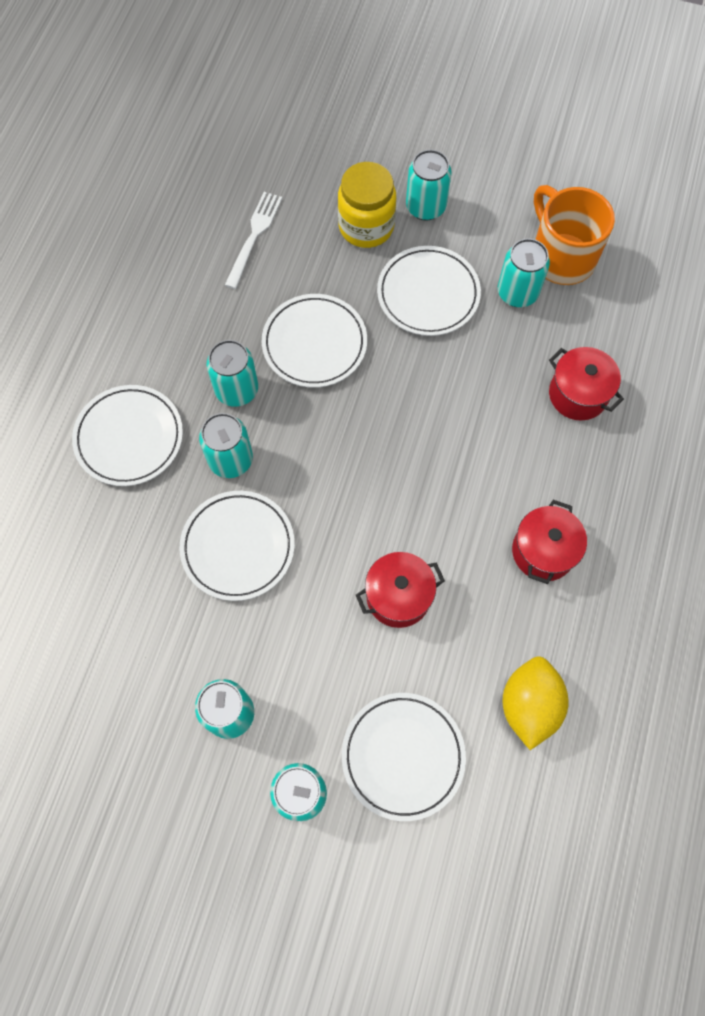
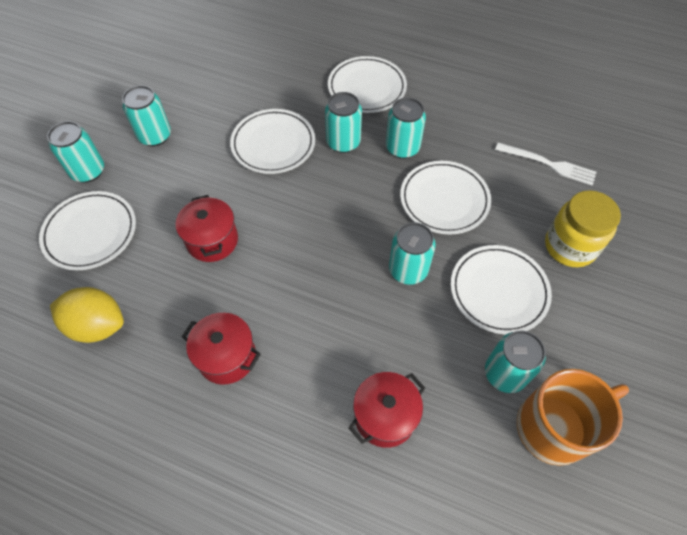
camera: 95 degrees right, 10 degrees down
turquoise can [406,150,452,221] -> turquoise can moved to [389,222,436,285]

